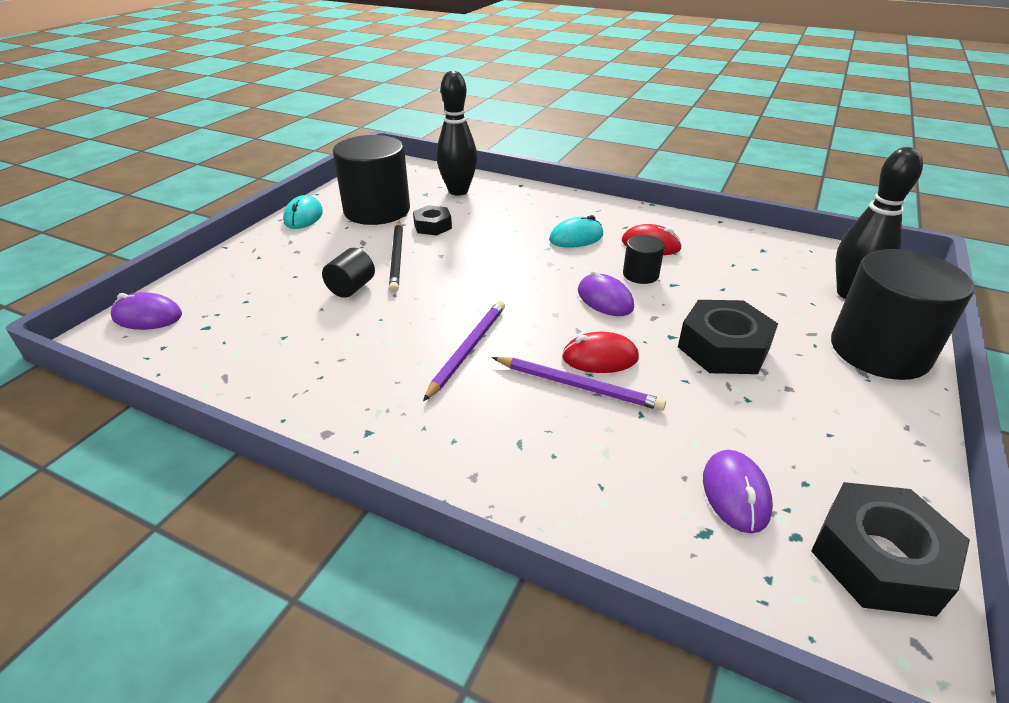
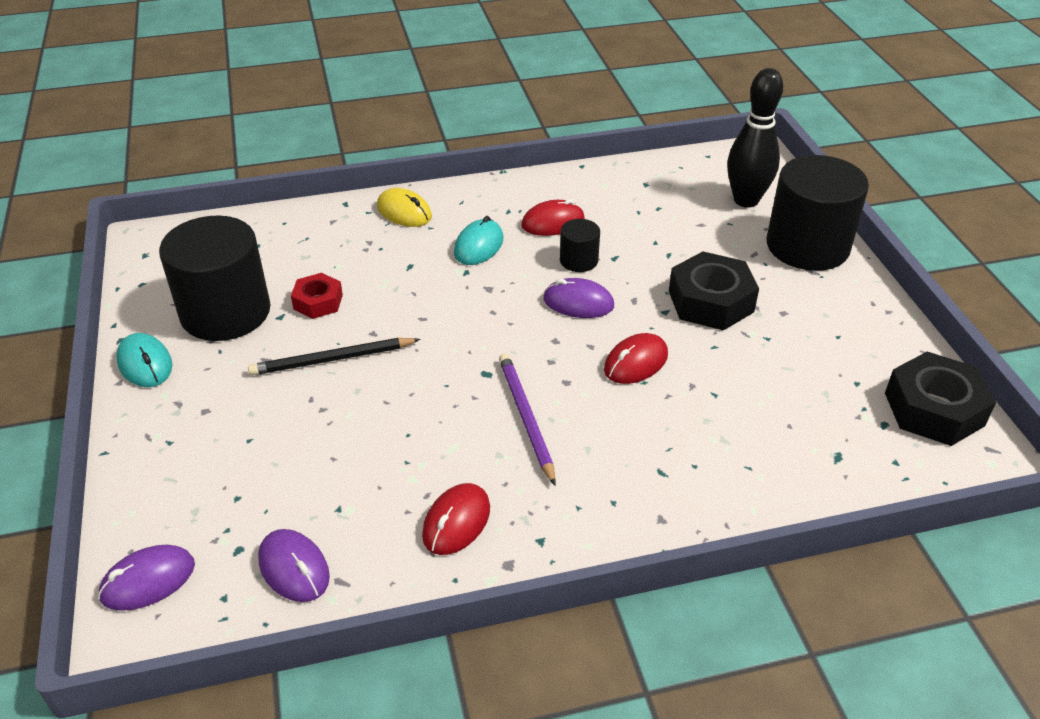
camera: 40 degrees left, 5 degrees up
black cylinder [322,248,375,298] -> none
black pencil [389,221,403,293] -> black pencil turned 120 degrees clockwise [248,338,420,375]
black nut [413,205,452,236] -> red nut [291,273,343,319]
black bowling pin [436,71,477,196] -> none
purple pencil [492,357,666,411] -> none
purple mouse [703,450,773,533] -> purple mouse moved to [258,529,330,602]
none -> yellow mouse [377,188,432,227]
none -> red mouse [422,483,490,555]

